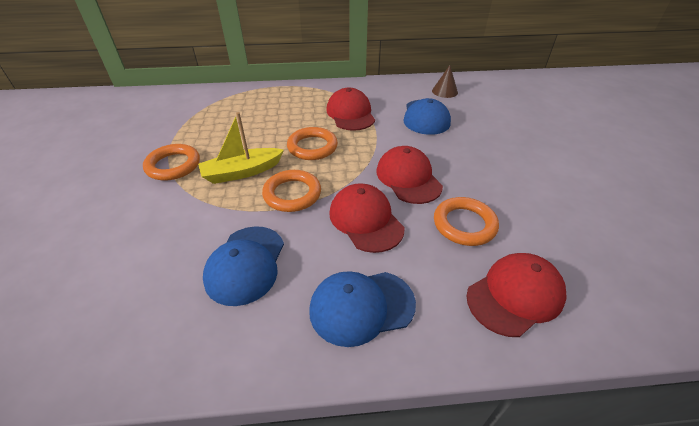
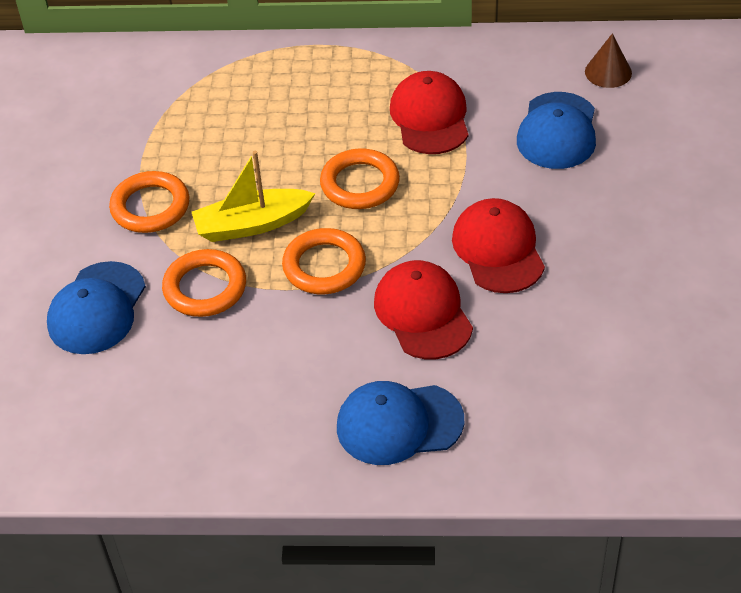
camera: 10 degrees right, 5 degrees up
blue cap [203,226,284,306] -> blue cap moved to [47,261,146,354]
orange ring [434,197,499,246] -> orange ring moved to [162,249,246,317]
red cap [466,253,567,337] -> none

